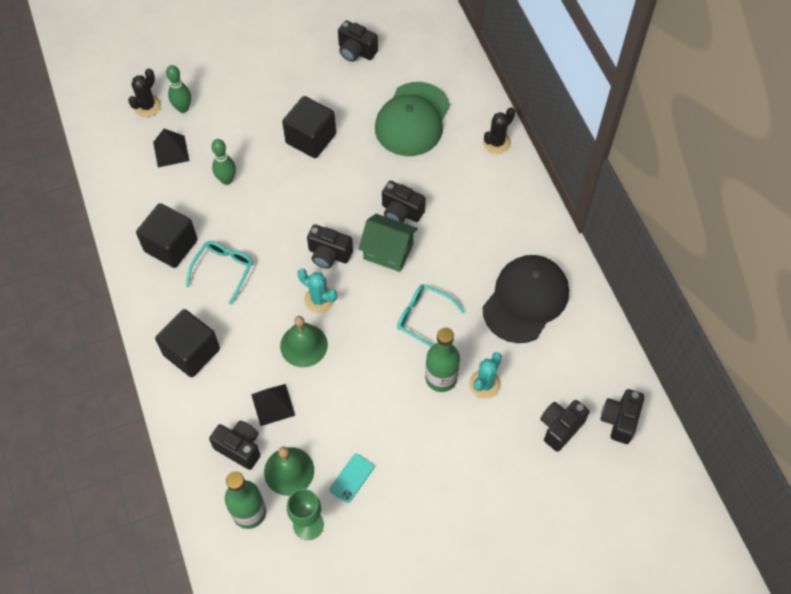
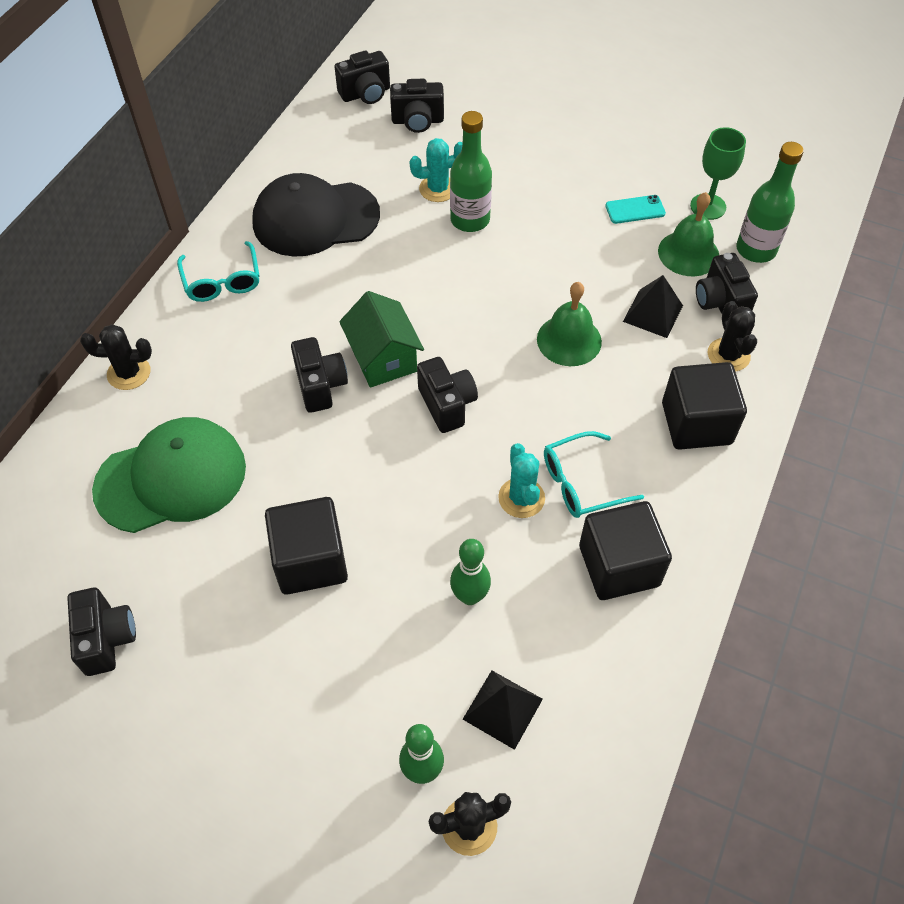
camera: 135 degrees left, 5 degrees down
turquoise cactus [298,269,337,313] -> turquoise cactus moved to [498,443,545,518]
turquoise glasses [397,284,465,347] -> turquoise glasses moved to [177,241,260,302]
none -> black cactus [708,301,757,372]

